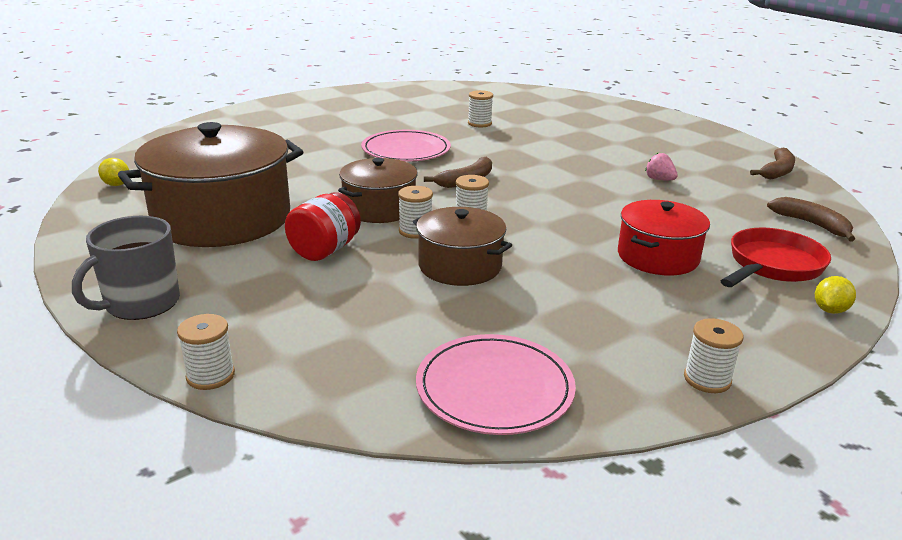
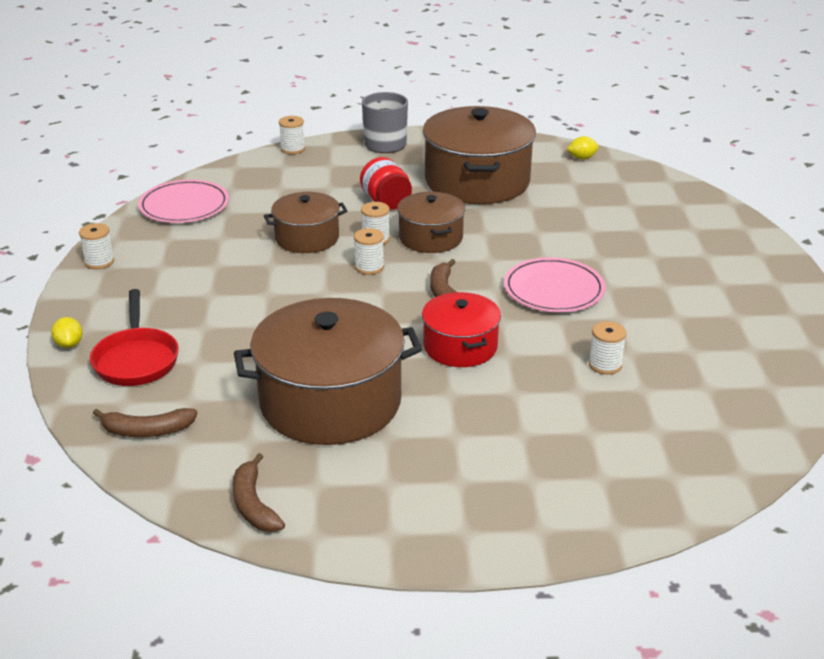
camera: 125 degrees right, 5 degrees up
red pot [618,200,710,275] -> red pot moved to [422,292,501,367]
pink strawberry [645,153,678,180] -> brown pot [234,298,422,445]

